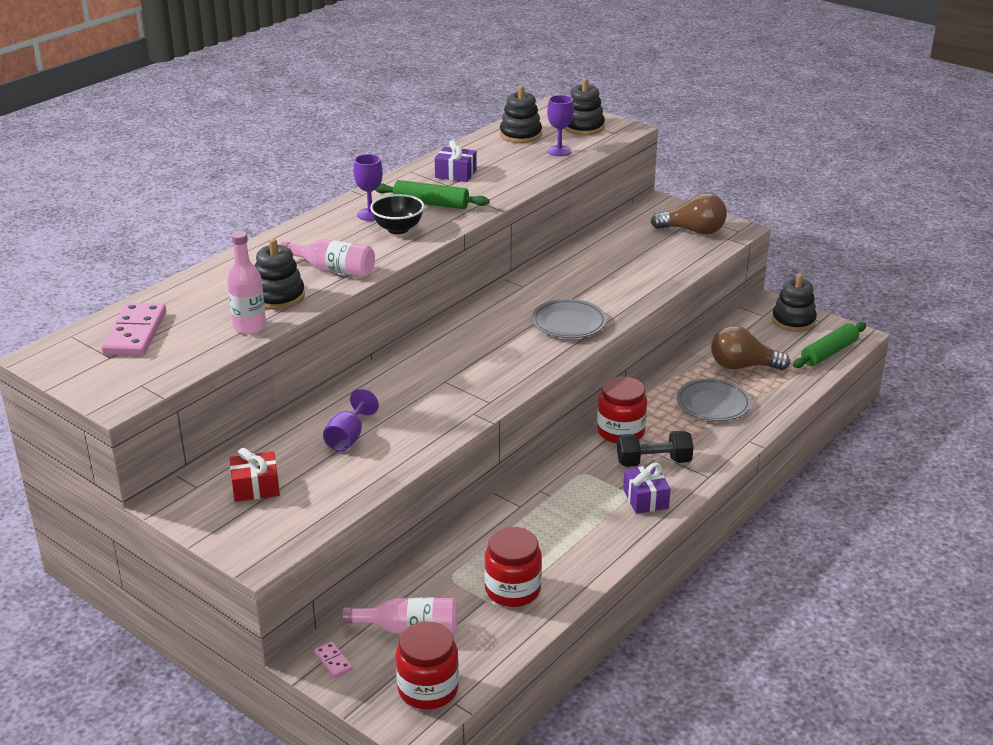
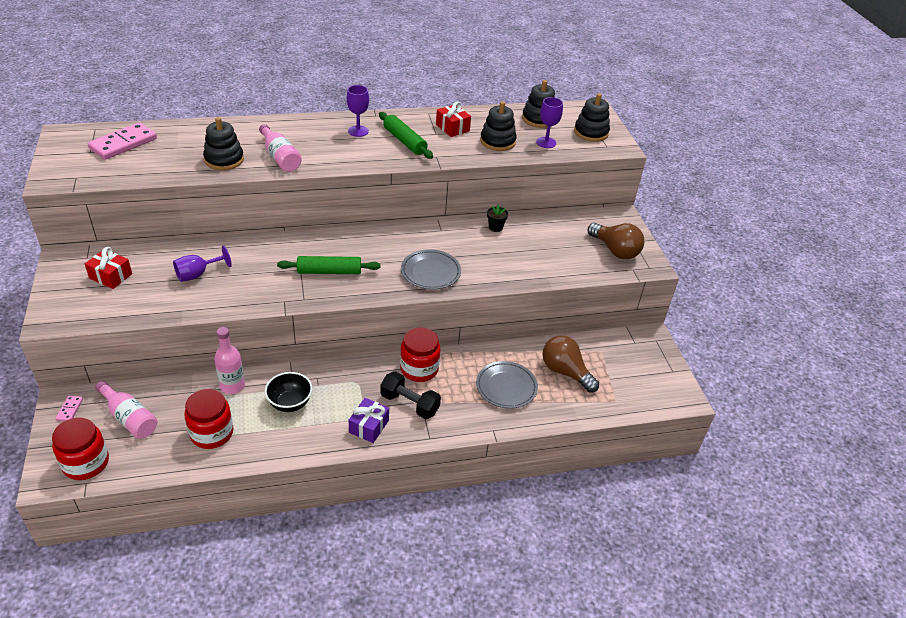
camera: 35 degrees right, 10 degrees up
pink bottle [227,231,266,334] -> pink bottle moved to [214,327,245,394]
black bowl [370,194,424,234] -> black bowl moved to [265,372,312,412]
purple gift [435,140,477,182] -> red gift [436,101,471,137]
black stacking toy [772,274,817,332] -> black stacking toy moved to [480,101,517,151]
green rolling pin [793,322,866,368] -> green rolling pin moved to [277,256,380,274]
none -> black flower pot [487,205,508,232]

